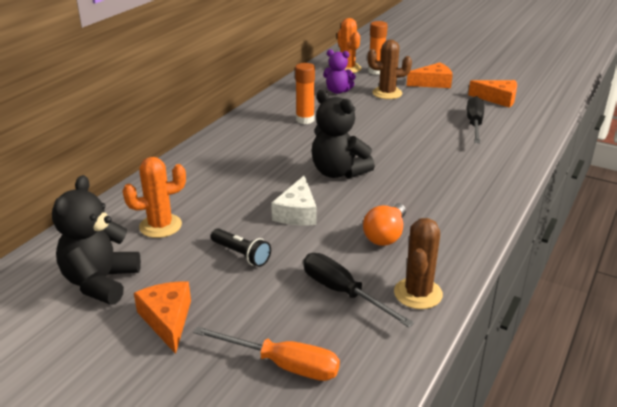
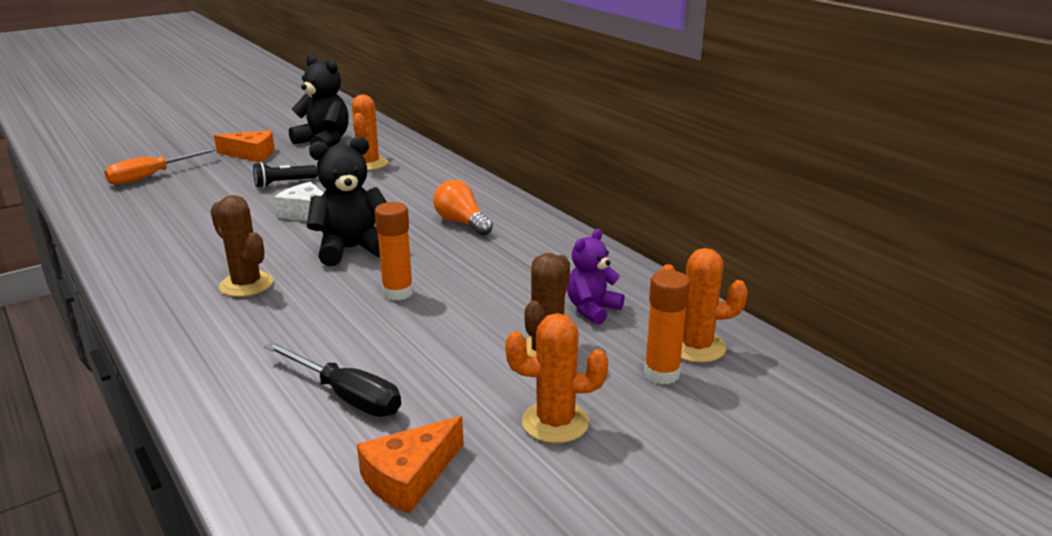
camera: 115 degrees right, 5 degrees down
orange glue stick [295,63,315,124] -> orange glue stick moved to [375,202,413,301]
black screwdriver [303,253,414,328] -> none
orange light bulb [363,203,406,246] -> orange light bulb moved to [434,180,493,236]
brown cactus [394,218,443,309] -> brown cactus moved to [210,195,273,297]
orange cheese [406,63,453,88] -> orange cactus [505,313,608,444]

